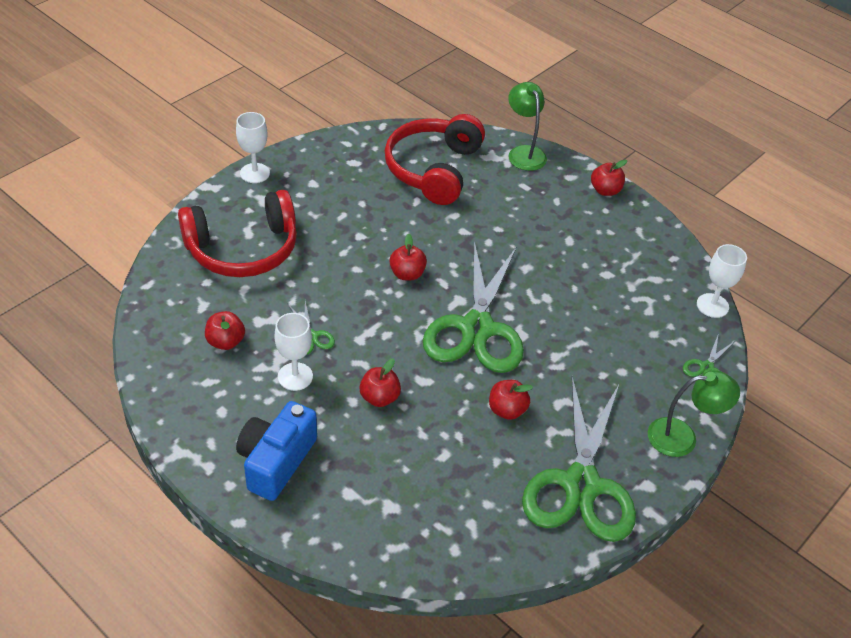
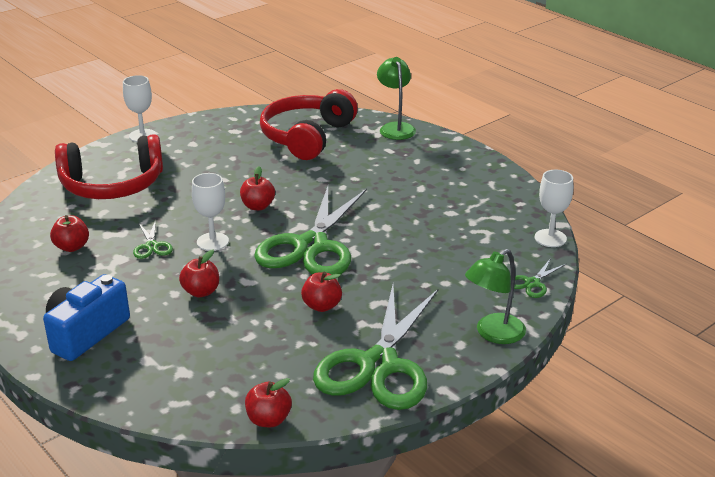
camera: 10 degrees right, 15 degrees down
white goblet [274,313,313,391] -> white goblet moved to [192,173,229,251]
red apple [591,160,627,196] -> red apple moved to [245,378,292,427]
green lamp [648,370,740,457] -> green lamp turned 135 degrees clockwise [465,249,526,344]

